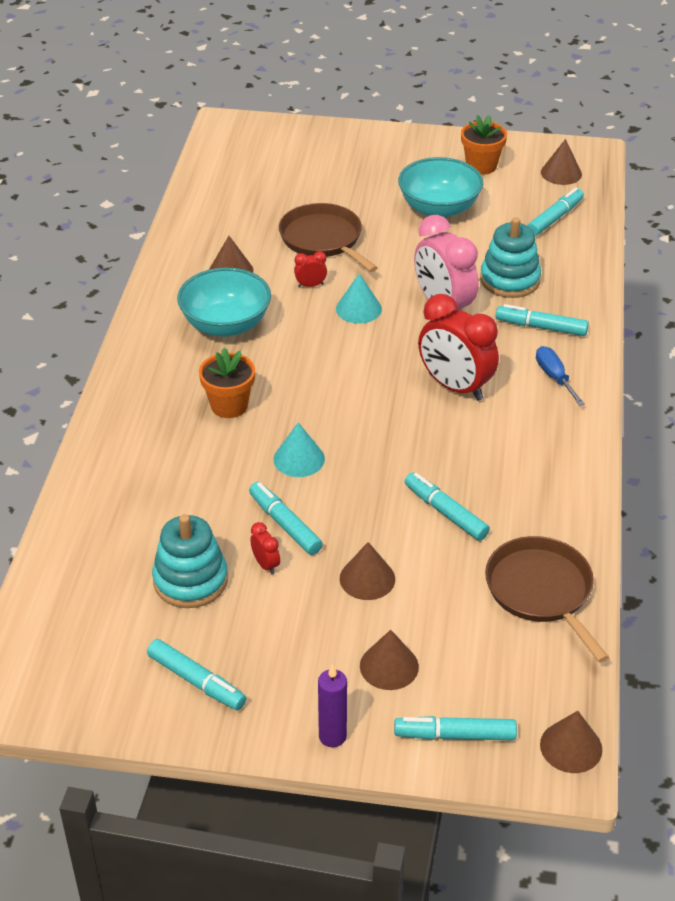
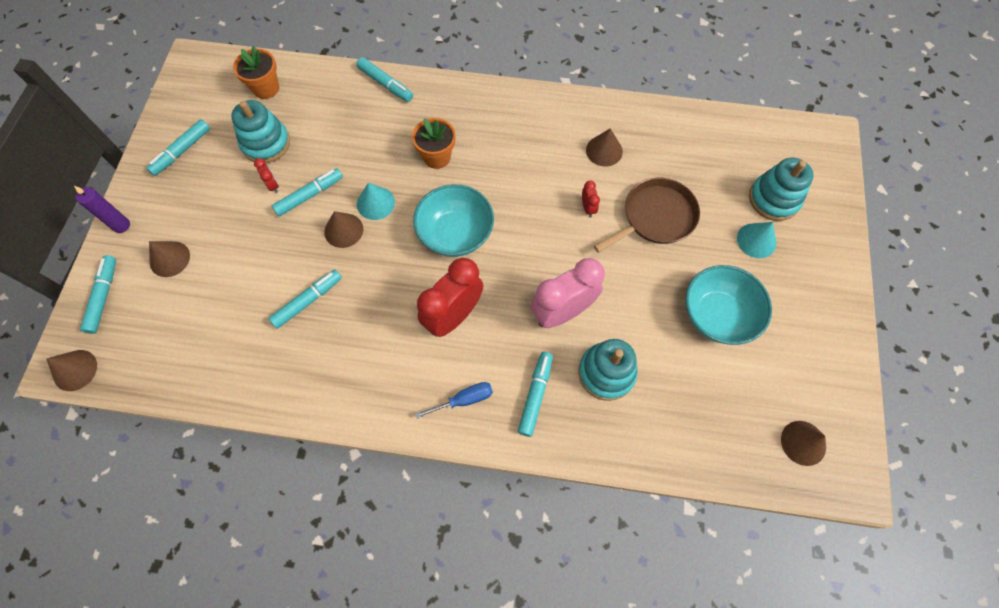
camera: 90 degrees right, 25 degrees up
turquoise bowl [177,268,271,337] -> turquoise bowl moved to [413,184,494,257]
red clock [250,522,280,575] -> red clock turned 90 degrees counterclockwise [254,158,279,193]
turquoise cone [336,273,382,324] -> turquoise cone moved to [737,222,776,258]
brown cone [340,542,395,600] -> brown cone moved to [324,211,363,248]
orange flower pot [461,115,507,175] -> orange flower pot moved to [233,46,279,99]
brown pan [485,536,609,662] -> none
turquoise marker [527,187,584,236] -> turquoise marker moved to [356,57,413,102]
none -> turquoise stacking toy [749,158,814,221]

